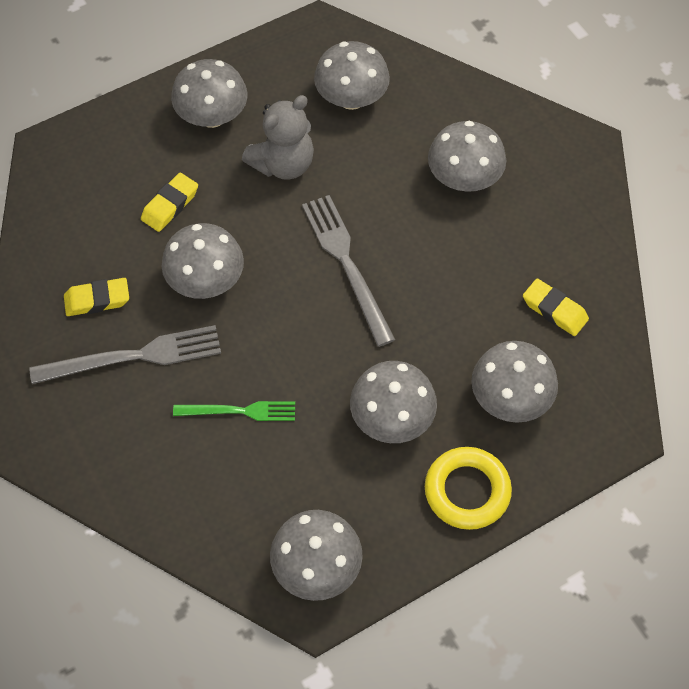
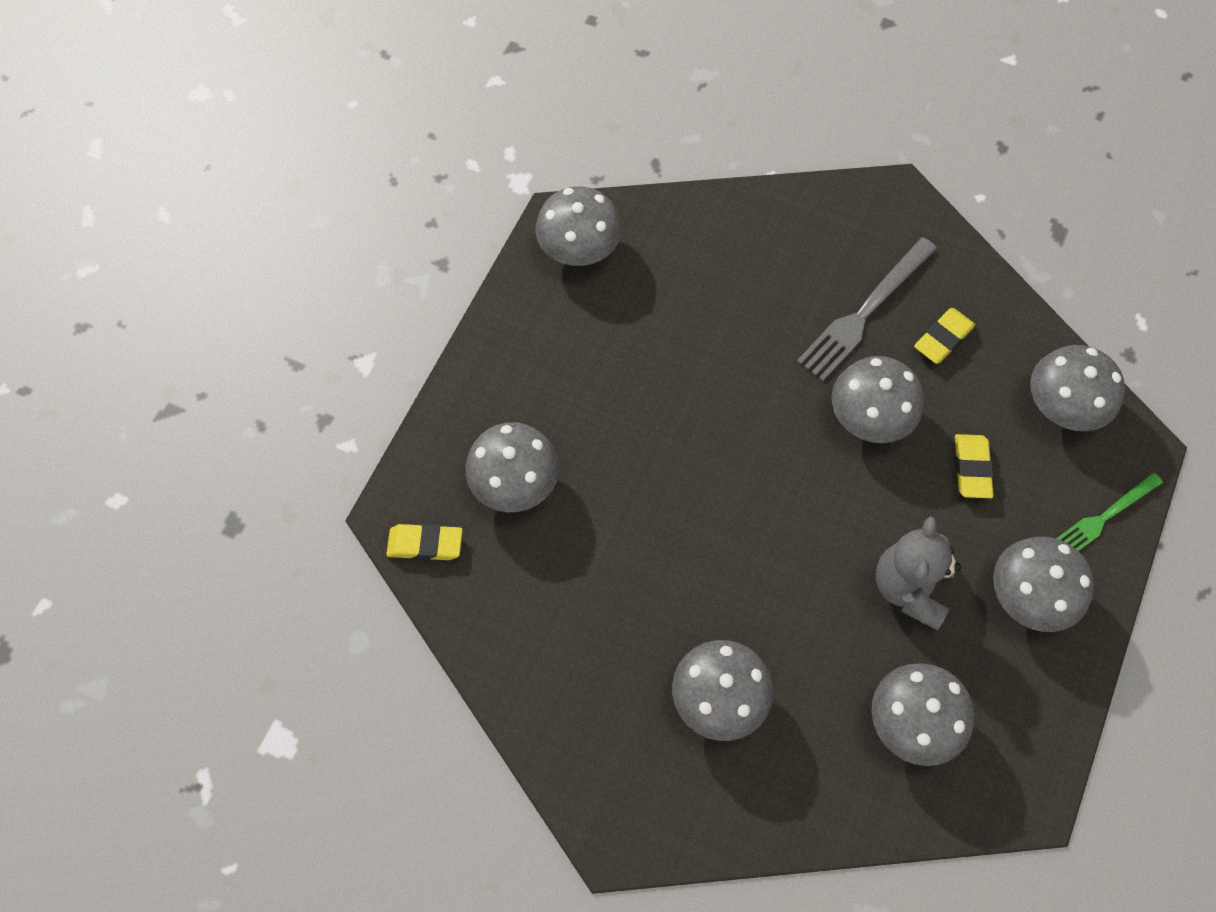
camera: 145 degrees right, 5 degrees up
green fork [173,401,295,421] -> green fork moved to [1056,473,1163,551]
grey fork [302,195,395,347] -> none
grey mushroom [350,361,437,443] -> grey mushroom moved to [1030,345,1125,431]
yellow ring [425,447,512,530] -> none
yellow eraser [523,278,589,336] -> yellow eraser moved to [387,524,463,560]

